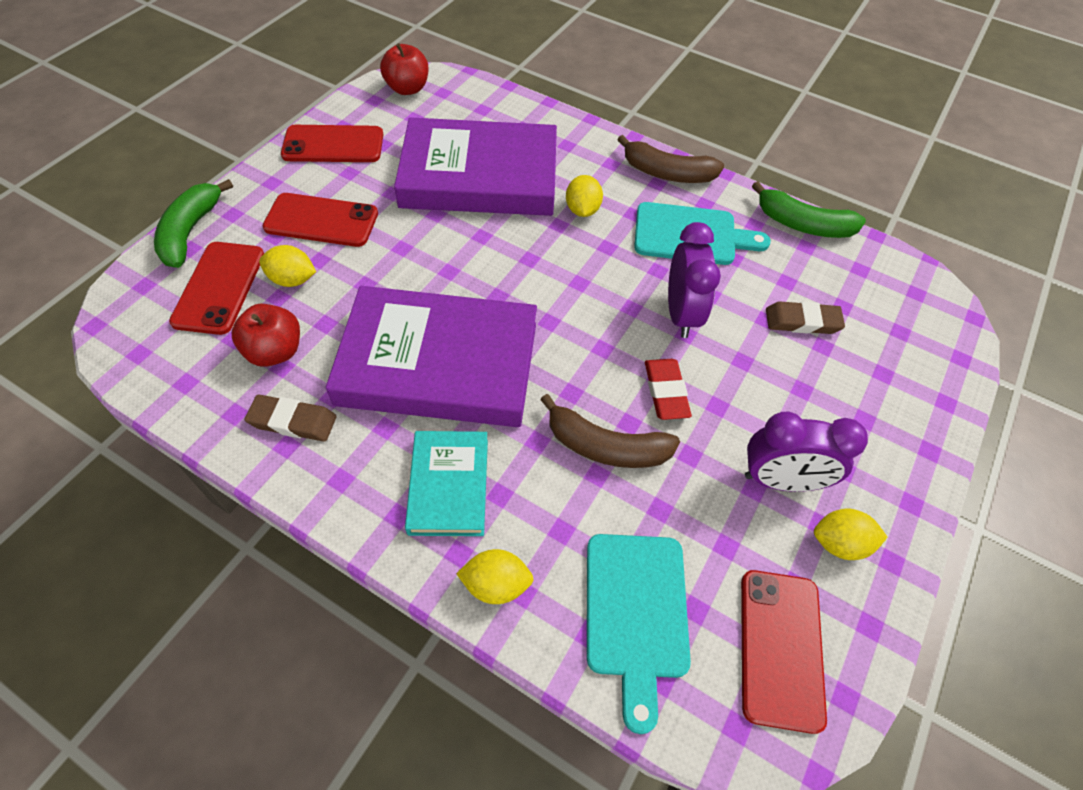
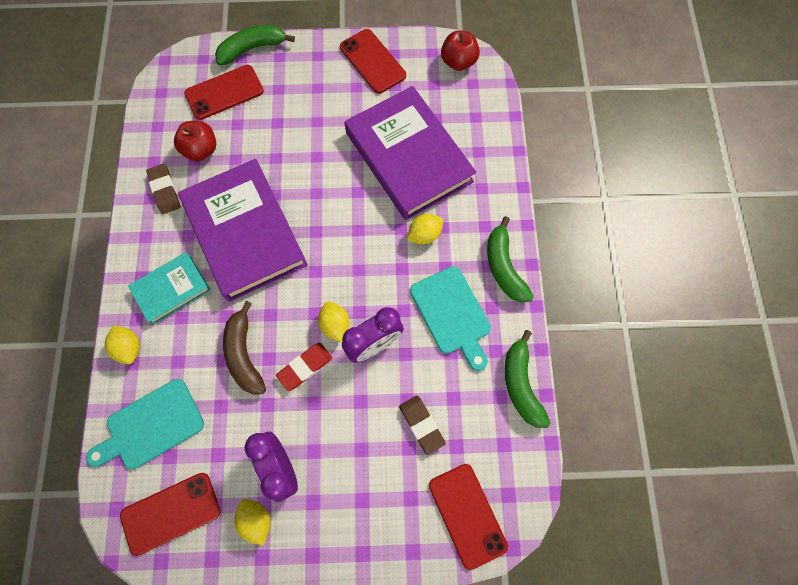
camera: 60 degrees right, 15 degrees up
yellow lemon [259,245,316,287] -> yellow lemon moved to [318,302,350,342]
red phone [262,193,378,247] -> red phone moved to [429,464,508,570]
brown banana [617,135,724,183] -> green banana [487,216,534,303]

